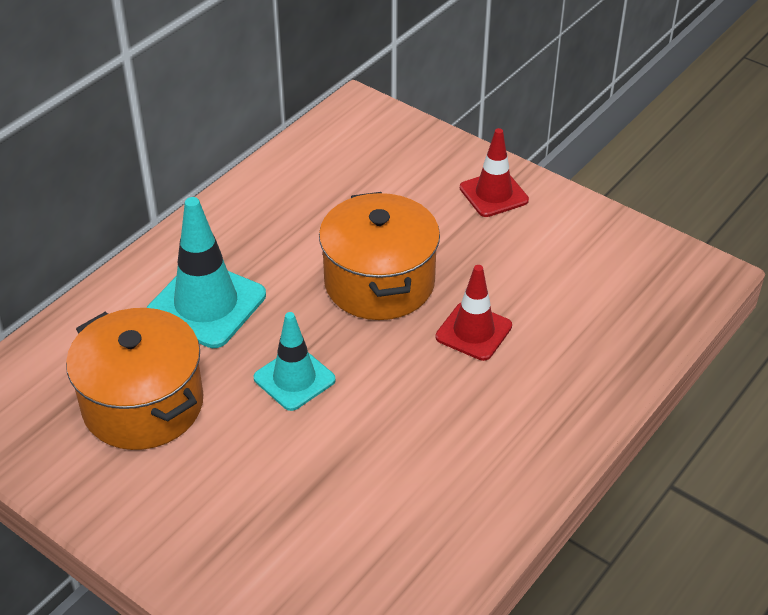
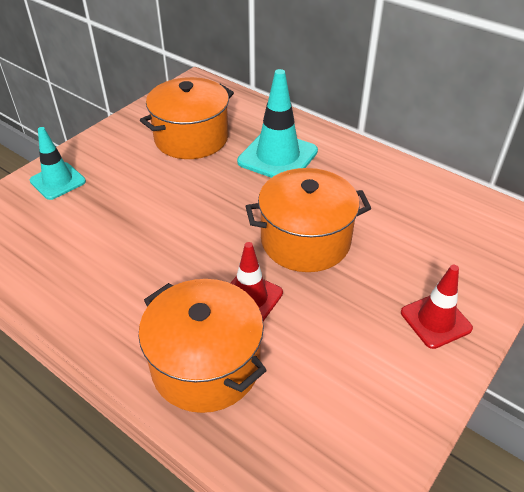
camera: 90 degrees right, 0 degrees up
turquoise traffic cone [253,312,336,411] -> turquoise traffic cone moved to [30,127,86,200]
none -> orange pot [138,279,267,413]

